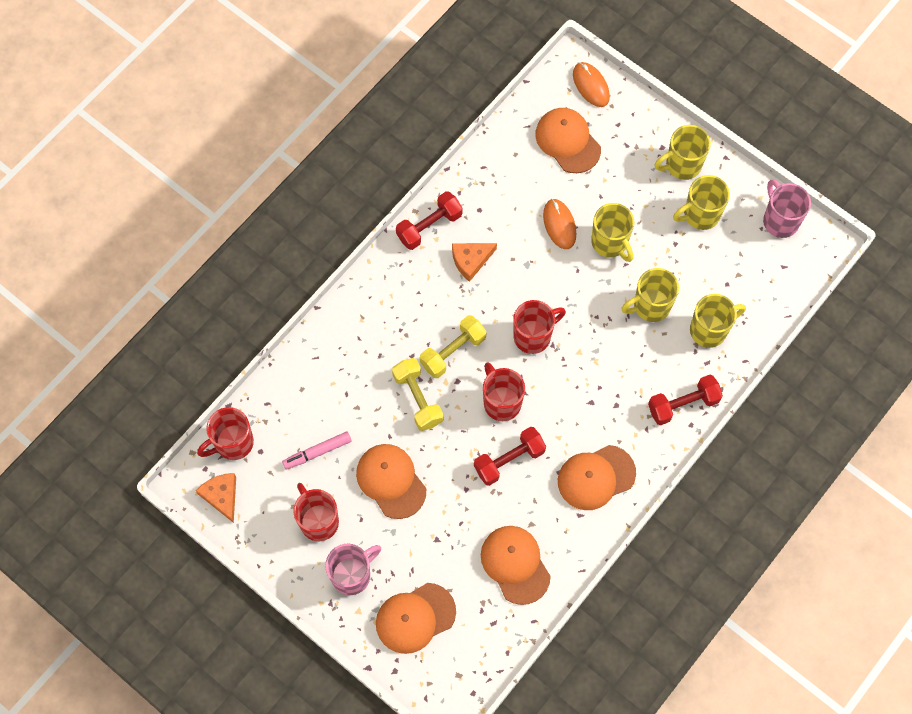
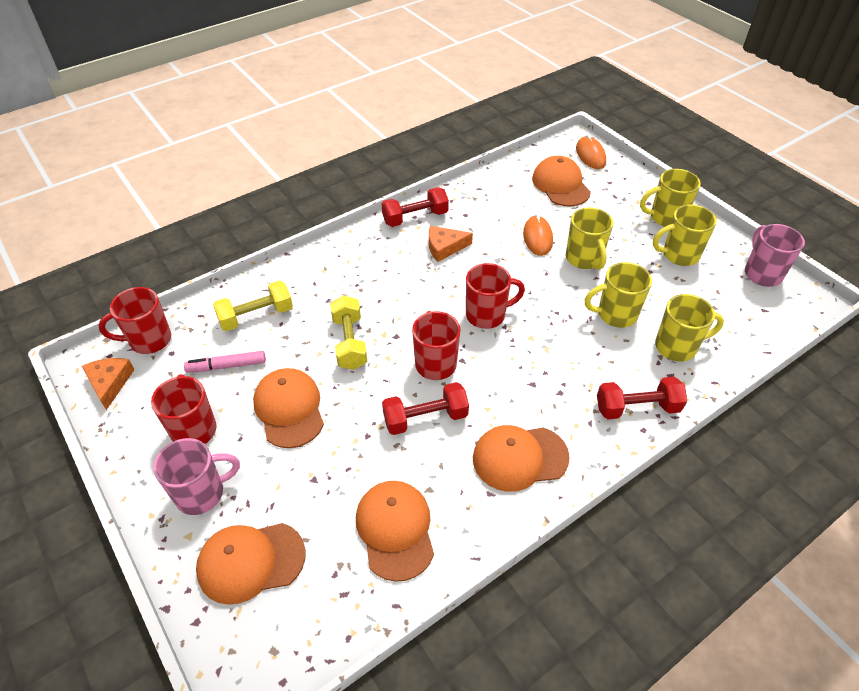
camera: 15 degrees right, 20 degrees down
yellow dumbbell [420,315,487,378] -> yellow dumbbell moved to [213,280,293,331]

